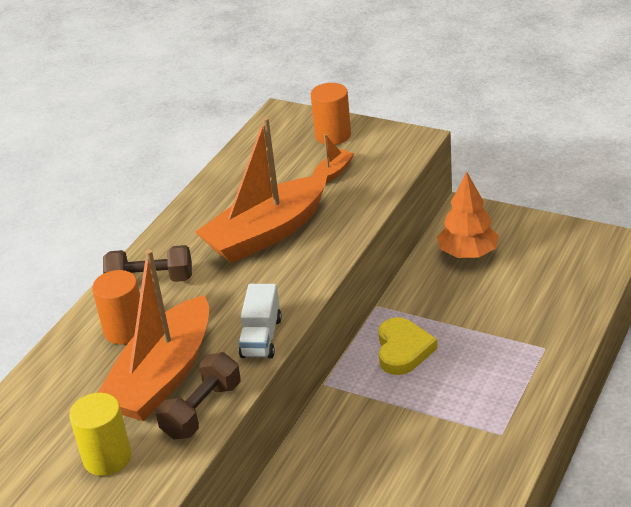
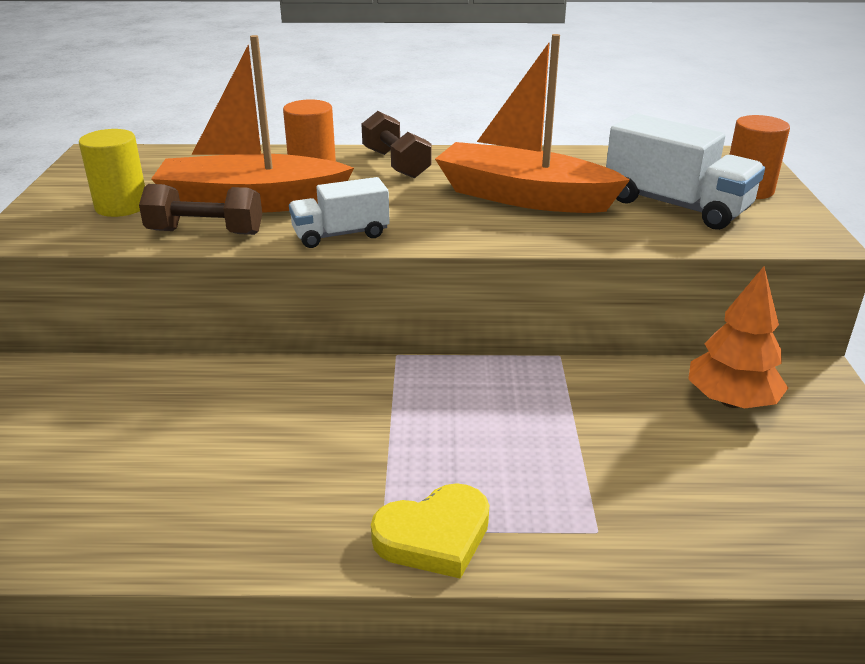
camera: 60 degrees right, 5 degrees down
orange boat [312,134,354,183] -> white truck [606,114,765,230]
yellow heart [378,317,438,375] -> yellow heart moved to [371,483,489,579]

